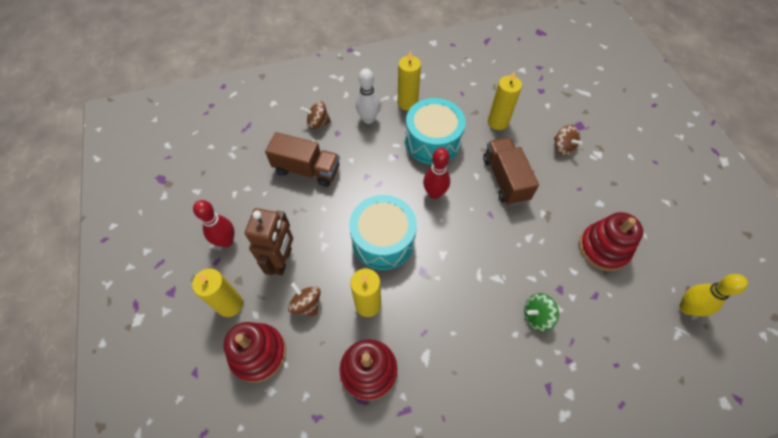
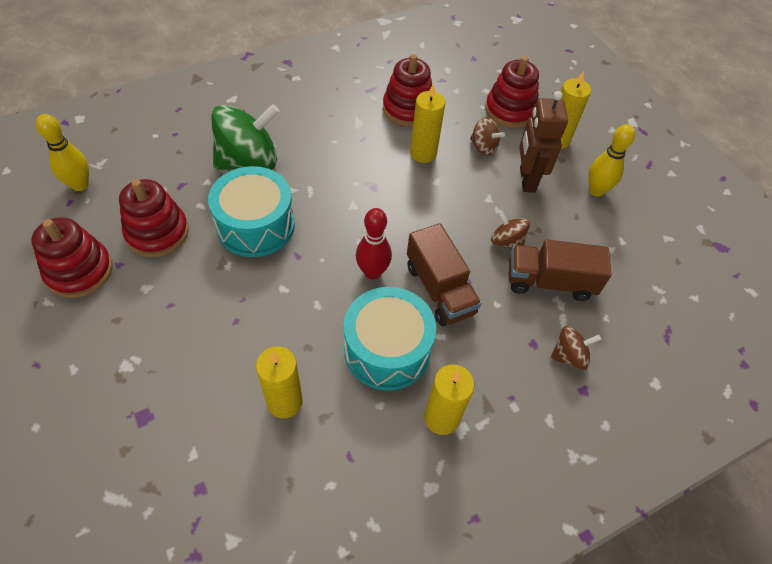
camera: 165 degrees right, 5 degrees down
red bowling pin [193,200,235,247] -> yellow bowling pin [588,124,635,197]
turquoise drum [349,195,417,270] -> turquoise drum moved to [208,166,295,257]
white bowling pin [356,68,380,124] -> none
brown truck [483,137,539,206] -> brown truck moved to [407,223,482,326]
green spinning top [524,293,559,332] -> green spinning top [211,104,280,170], size x2.00
brown spinning top [554,125,583,156] -> brown spinning top moved to [491,210,530,249]
none -> red stacking toy [31,217,113,298]

